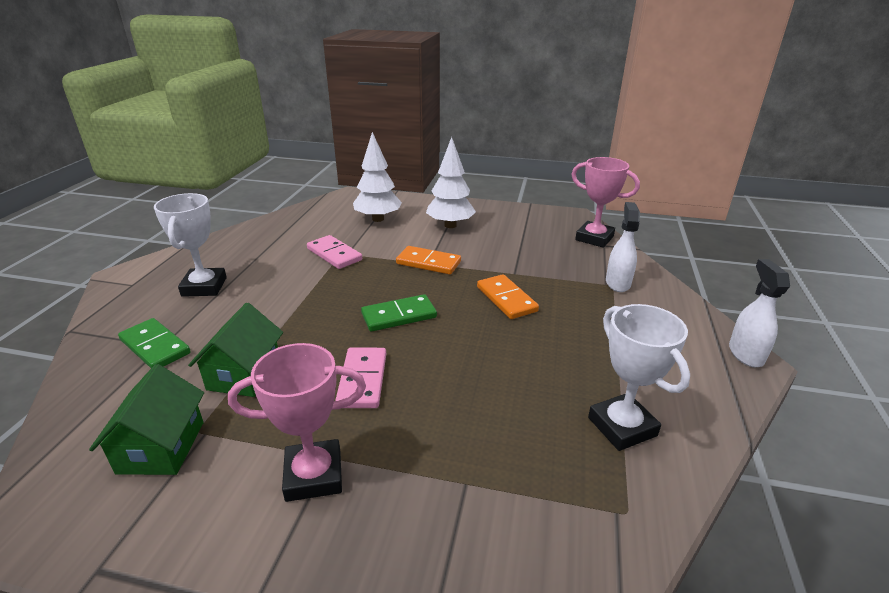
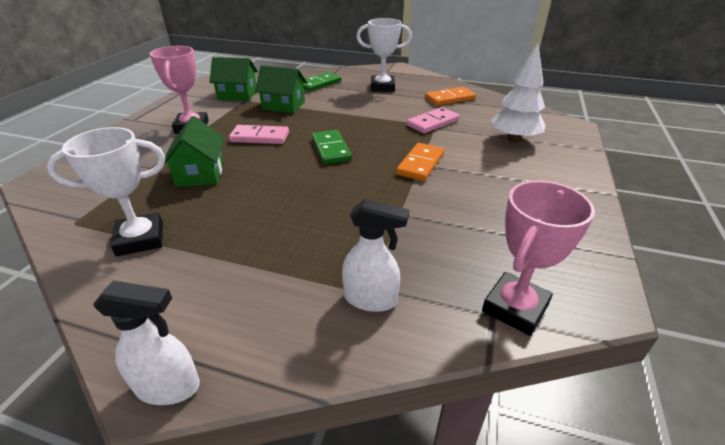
camera: 95 degrees right, 5 degrees up
white tree [426,137,476,228] -> none
orange domino [477,274,539,319] -> orange domino moved to [425,87,476,106]
none -> green house [164,116,224,187]

